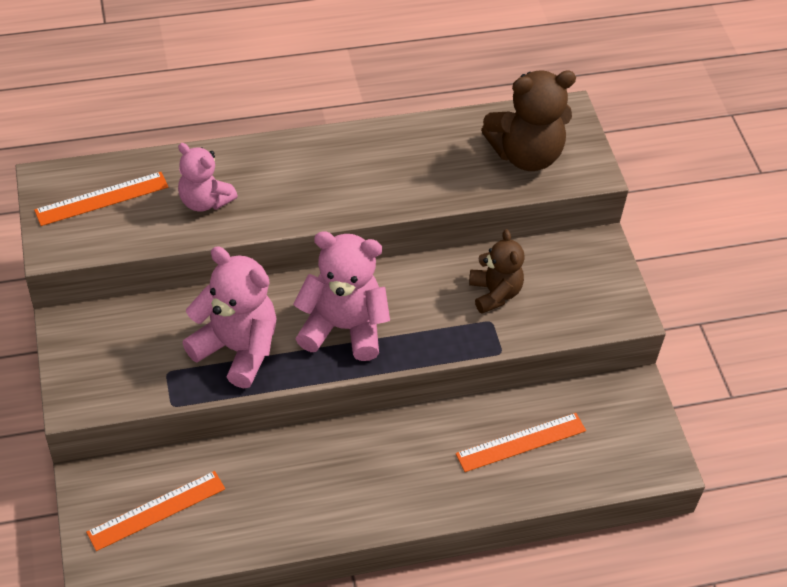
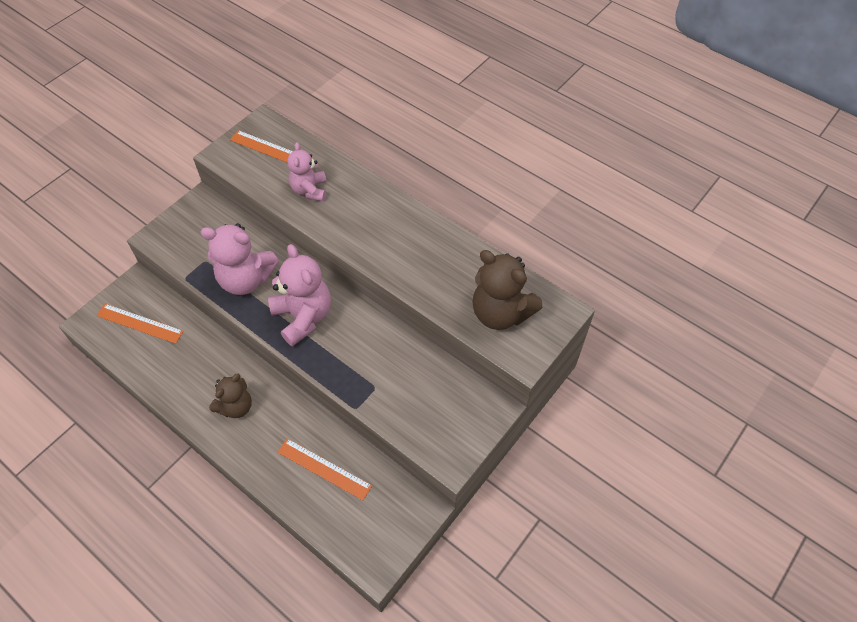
camera: 55 degrees right, 5 degrees up
pink teddy bear [182,247,277,388] -> pink teddy bear turned 105 degrees clockwise [200,223,279,295]
brown teddy bear [469,229,525,313] -> brown teddy bear moved to [209,374,252,418]

